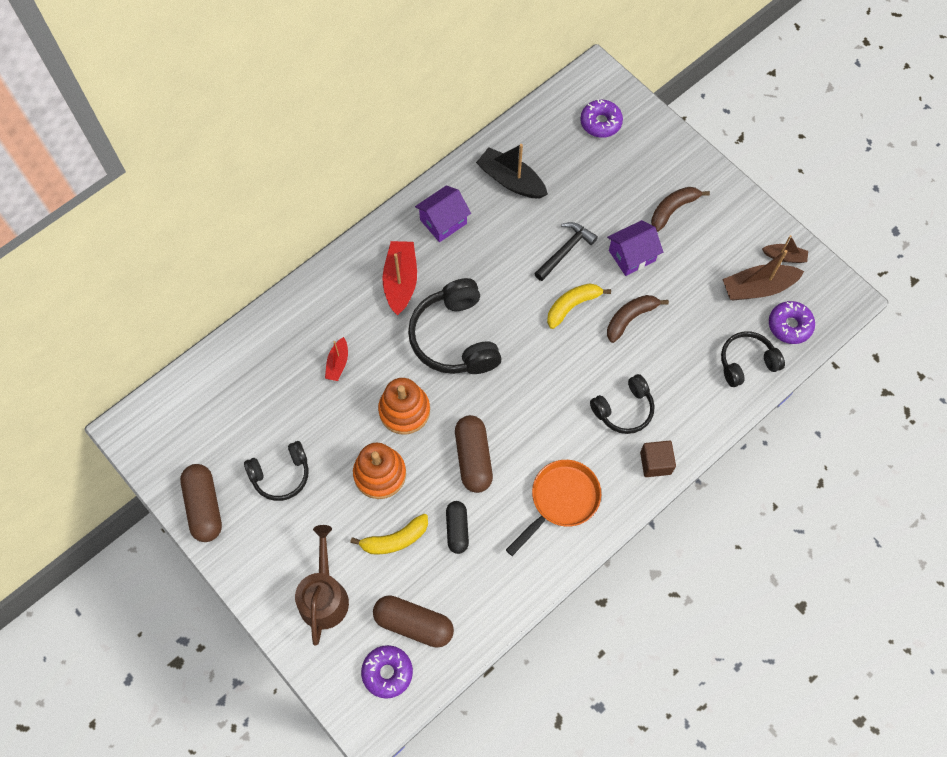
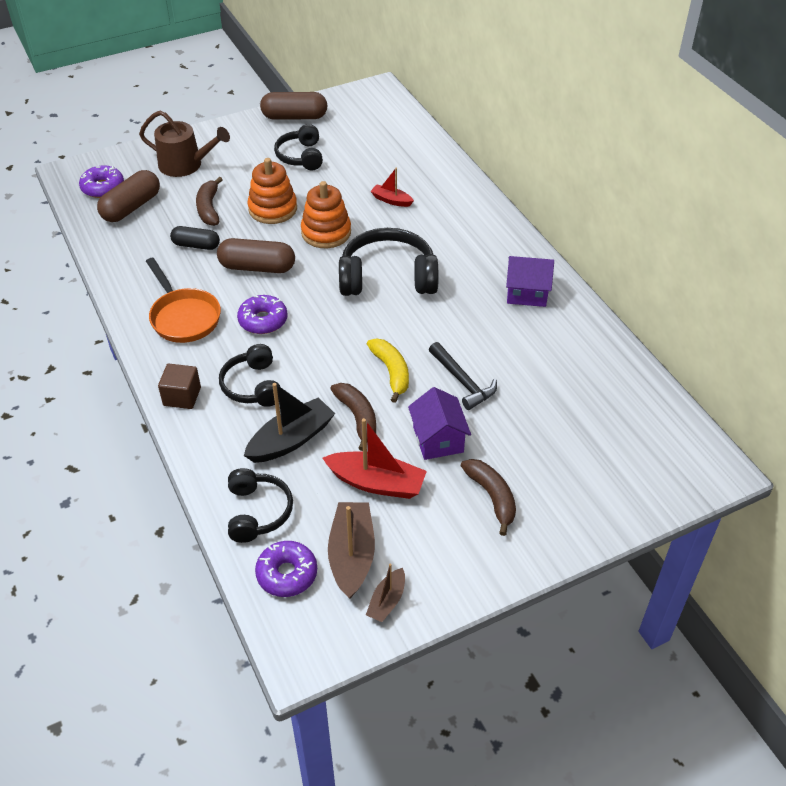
camera: 105 degrees right, 20 degrees down
yellow banana [350,514,428,555] -> brown banana [196,177,223,226]
red boat [382,241,417,315] -> red boat moved to [323,418,427,499]
purple house [415,185,471,242] -> purple house turned 60 degrees counterclockwise [506,256,554,307]
black boat [476,144,548,198] -> black boat moved to [244,383,335,463]
purple donut [580,99,623,138] -> purple donut moved to [237,295,287,334]

